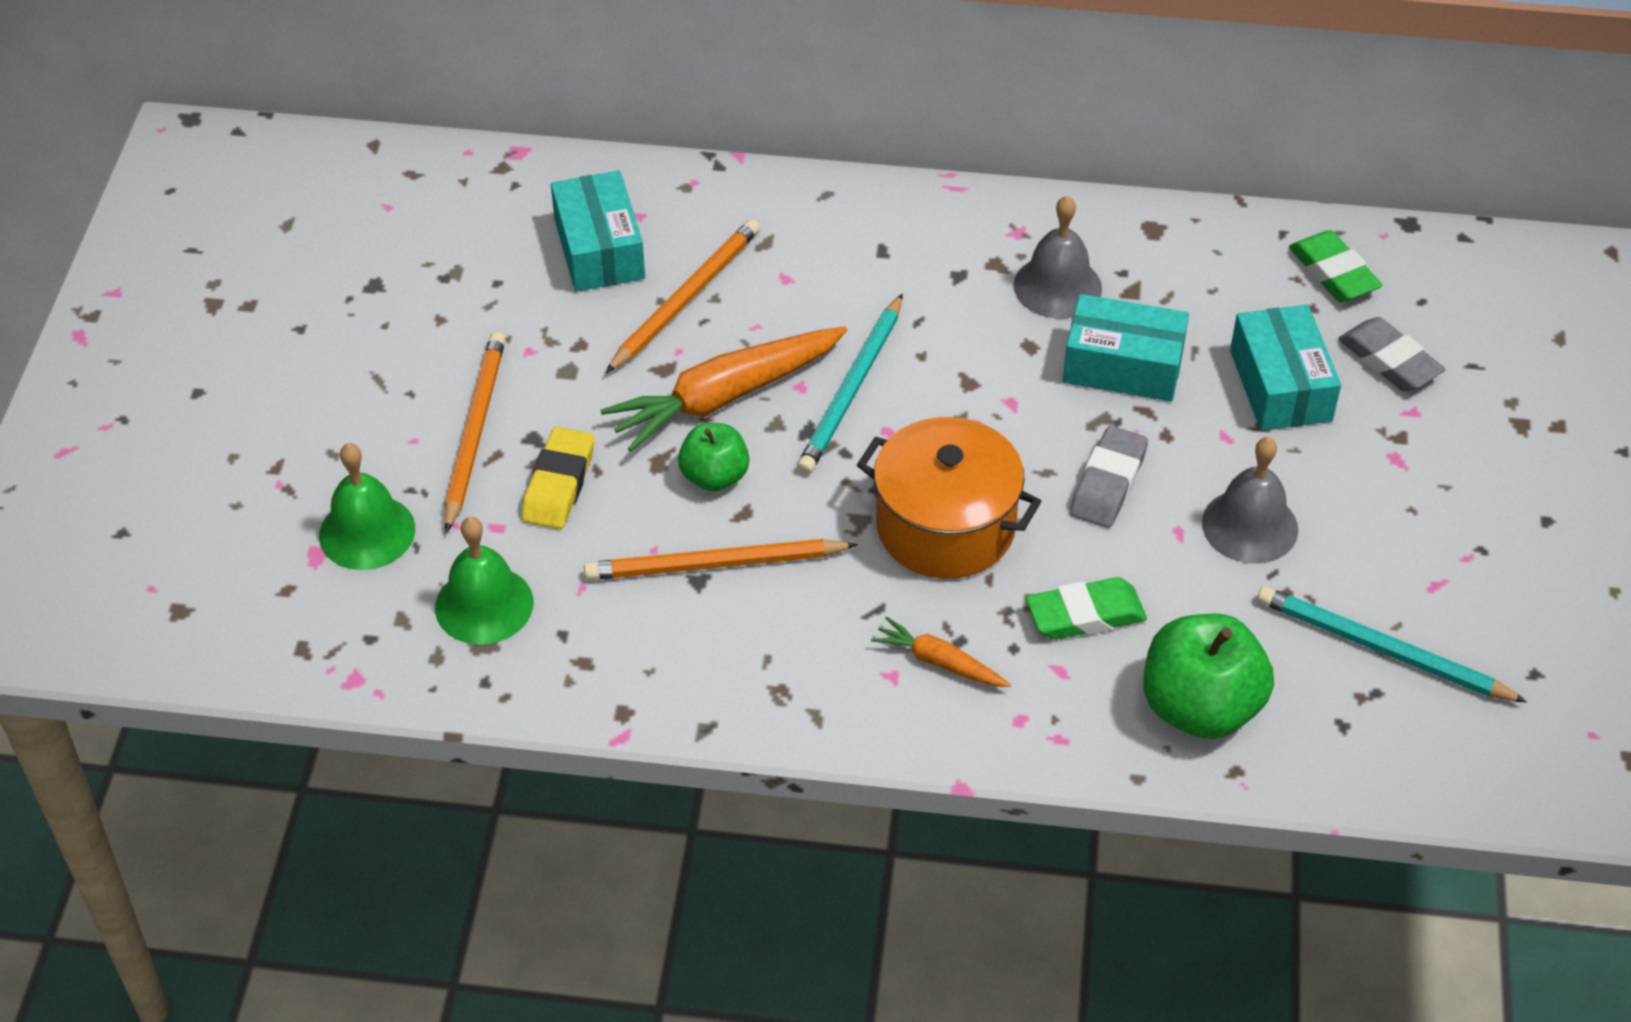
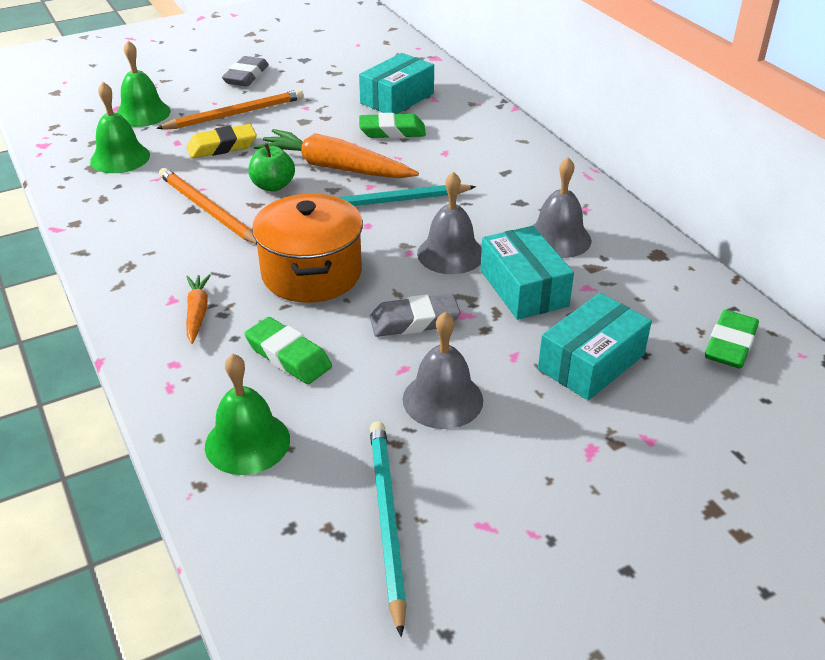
camera: 55 degrees right, 10 degrees down
orange pencil [605,219,760,373] -> green eraser [359,113,426,138]
green apple [1144,614,1274,739] -> green bell [205,354,290,475]
grey eraser [1338,317,1446,391] -> grey eraser moved to [222,56,269,86]
none -> grey bell [417,172,482,274]

